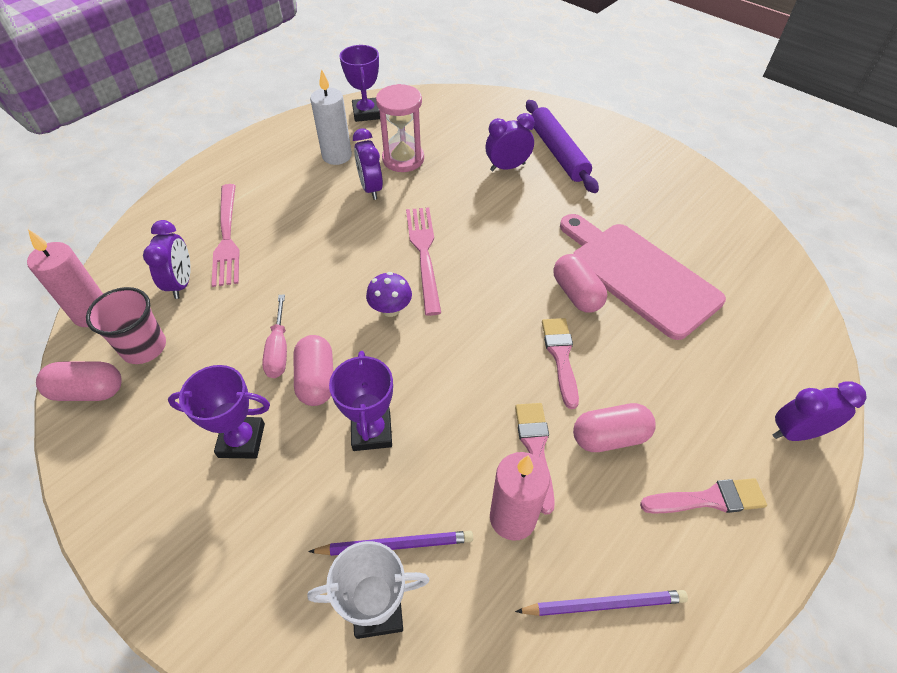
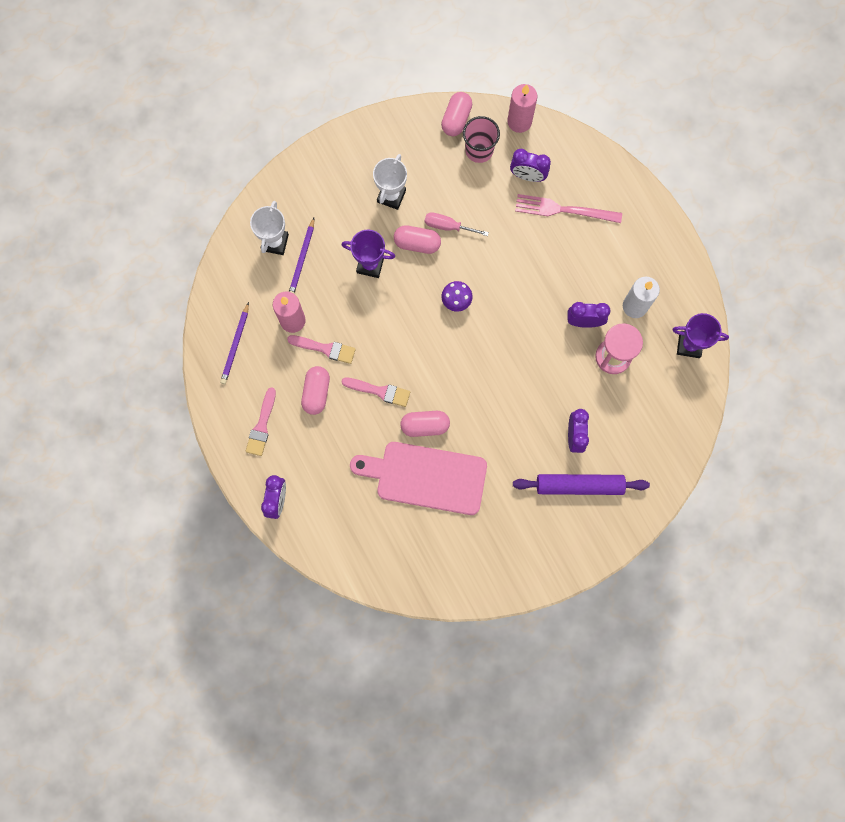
camera: 110 degrees right, 25 degrees up
purple trophy [168,365,270,459] -> white trophy [373,154,407,210]
pink fork [406,207,441,316] -> none
pink cutting board [560,214,726,340] -> pink cutting board turned 150 degrees counterclockwise [350,442,487,515]

